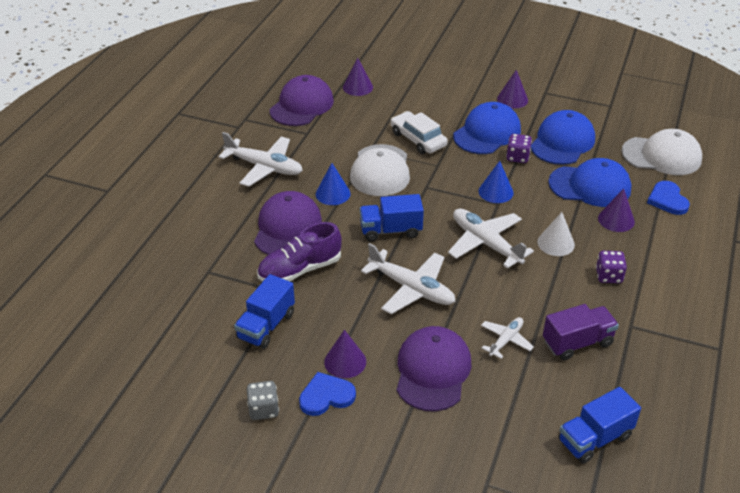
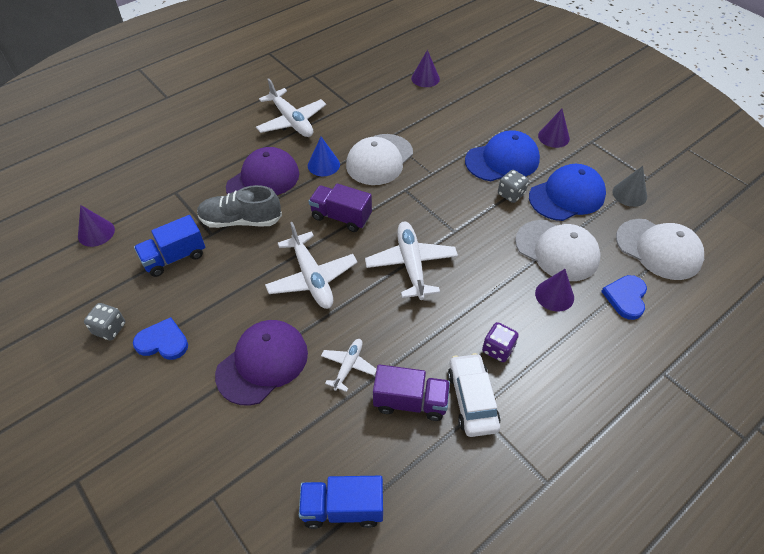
camera: 30 degrees right, 10 degrees up
purple shoe [257,222,342,282] -> grey shoe [197,185,282,228]
purple cap [270,75,334,126] -> none
purple cone [324,330,366,378] -> purple cone moved to [78,205,115,247]
blue truck [360,194,424,242] -> purple truck [309,184,372,232]
white car [391,111,448,154] -> white car moved to [448,353,501,437]
blue cone [479,161,514,203] -> none
white plane [481,317,534,359] -> white plane turned 45 degrees counterclockwise [321,339,377,392]
purple dice [506,134,532,163] -> grey dice [498,170,529,203]
white cone [537,212,575,256] -> none
blue cap [548,158,631,207] -> white cap [515,220,601,281]
none -> grey cone [612,166,647,207]

